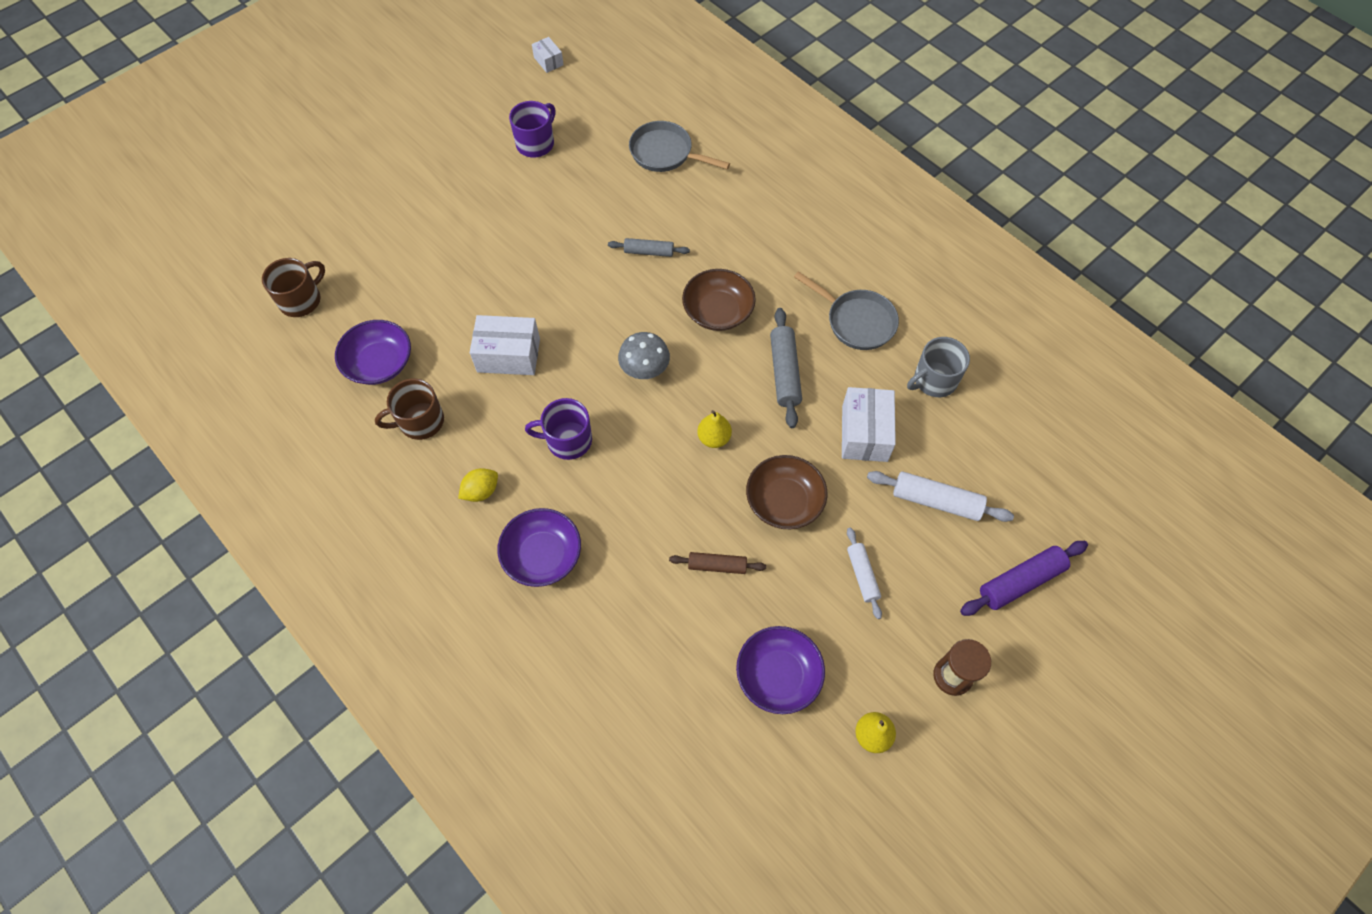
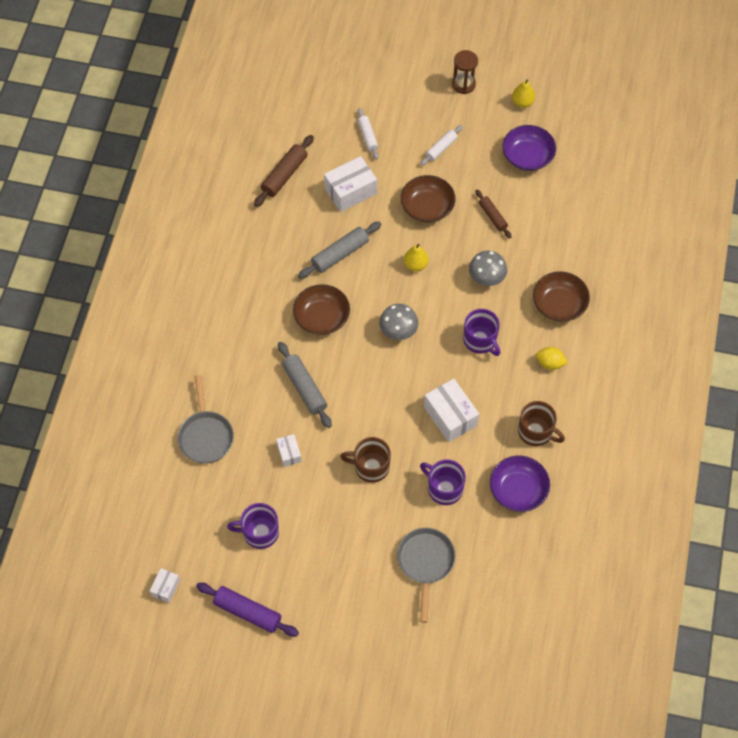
camera: 125 degrees left, 0 degrees up
brown mug [262,258,325,317] -> brown mug moved to [340,437,391,483]
purple bowl [497,508,581,587] -> brown bowl [533,271,590,322]
grey rolling pin [608,238,690,257] -> grey rolling pin [278,342,332,428], size x1.56
grey pan [794,271,899,350] -> grey pan moved to [397,528,456,623]
white rolling pin [867,471,1014,522] -> white rolling pin [358,108,378,159], size x0.64
grey mug [907,337,970,397] -> brown rolling pin [254,135,314,207]
purple rolling pin [960,541,1088,616] -> purple rolling pin moved to [196,583,299,637]
none -> white box [276,434,302,467]
none -> purple mug [420,459,466,505]
none -> grey mushroom [469,251,507,286]

